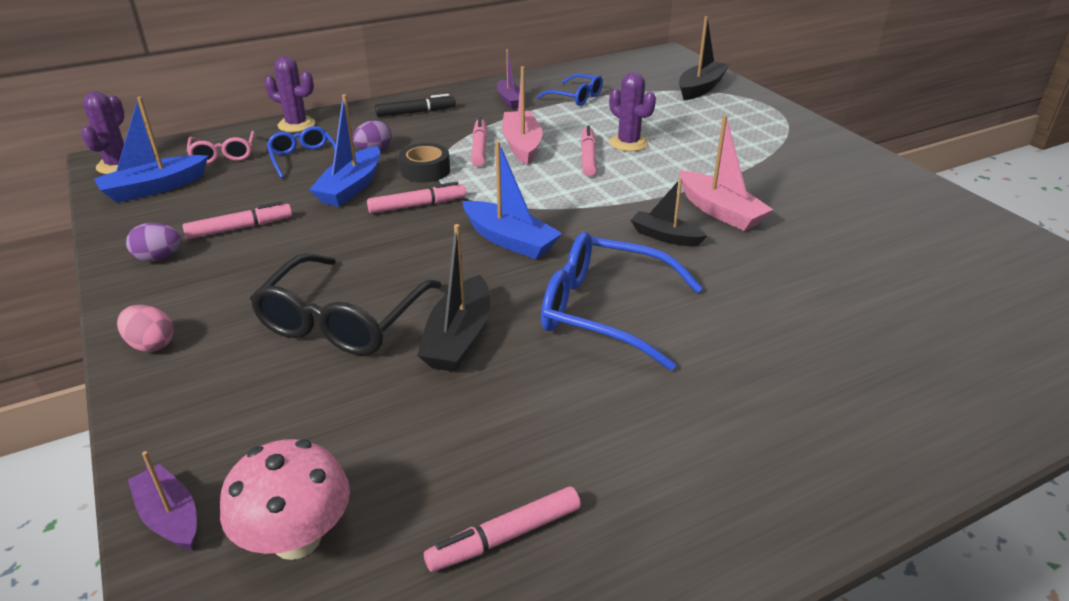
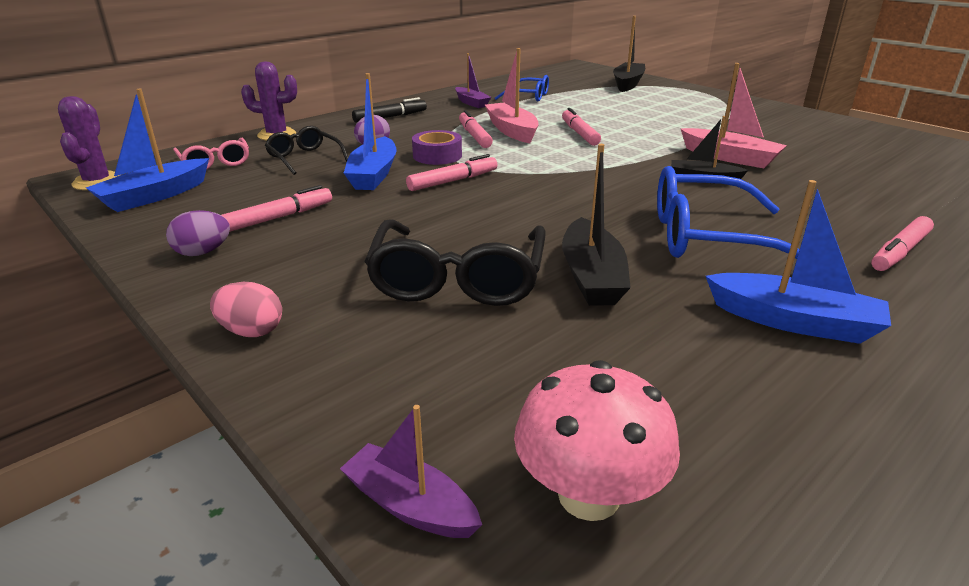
camera: 15 degrees left, 5 degrees down
blue glasses [267,126,336,179] -> black glasses [265,126,348,175]
black tape [399,143,450,183] -> purple tape [412,130,462,165]
pink marker [424,486,581,572] -> pink marker moved to [871,216,934,271]
blue boat [463,141,562,259] -> blue boat moved to [706,180,891,344]
purple cactus [609,72,656,151] -> none

